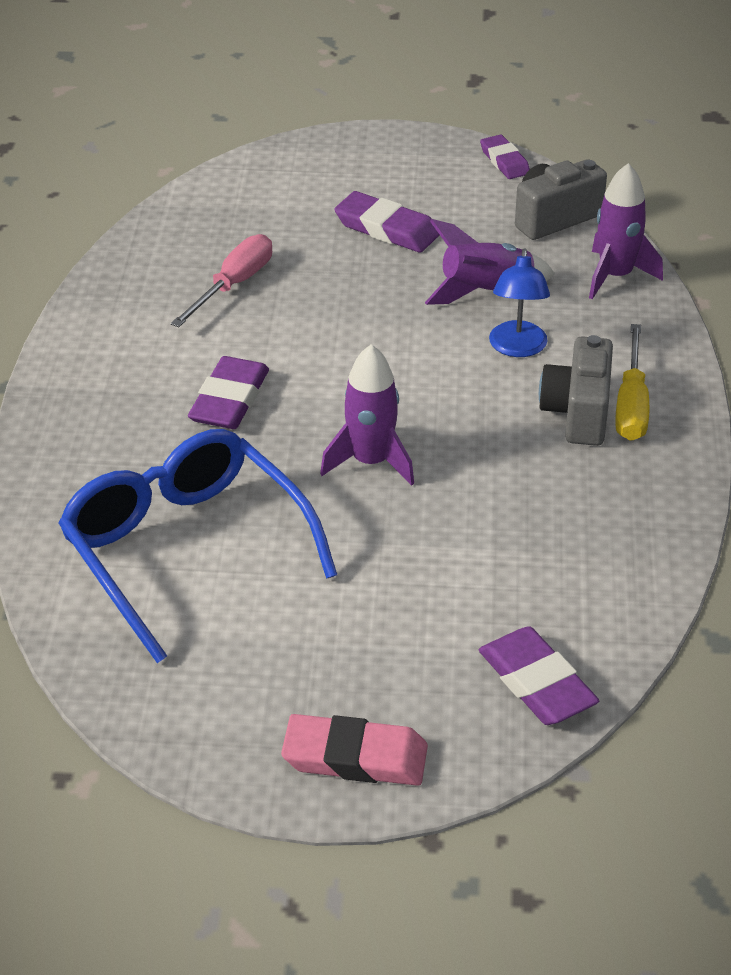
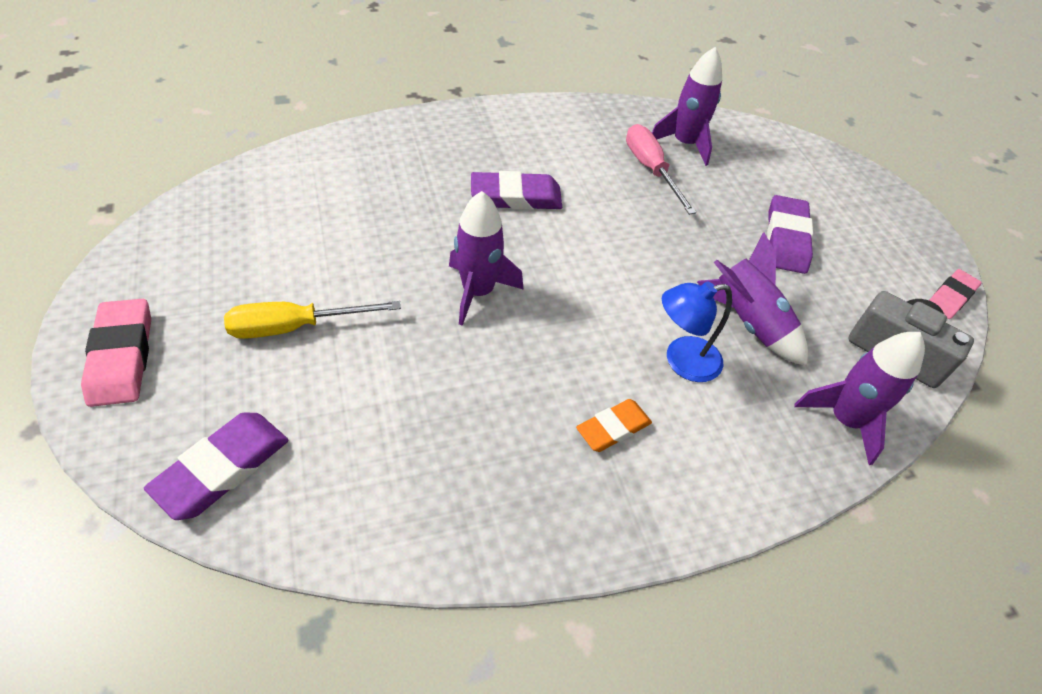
camera: 65 degrees right, 10 degrees up
blue glasses [58,429,337,663] -> none
pink screwdriver [171,234,272,327] -> pink screwdriver turned 120 degrees counterclockwise [626,124,697,215]
purple eraser [480,135,530,179] -> pink eraser [929,269,981,319]
grey camera [539,335,613,446] -> orange eraser [576,399,652,452]
yellow screwdriver [615,324,649,441] -> yellow screwdriver moved to [224,301,401,339]
none -> purple rocket [652,47,722,166]

